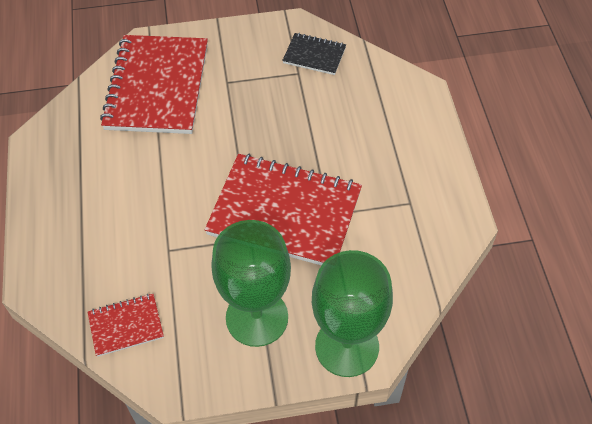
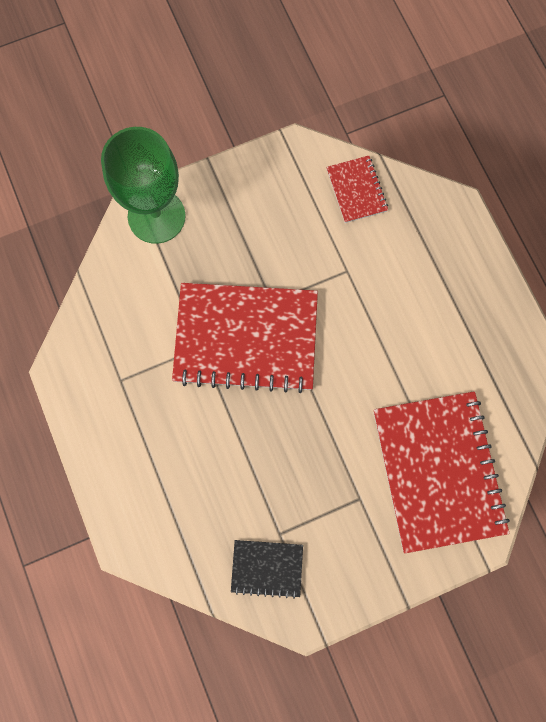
camera: 165 degrees right, 20 degrees up
red notebook [88,294,164,357] -> red notebook turned 75 degrees counterclockwise [326,156,388,223]
green goblet [211,220,291,347] -> none

